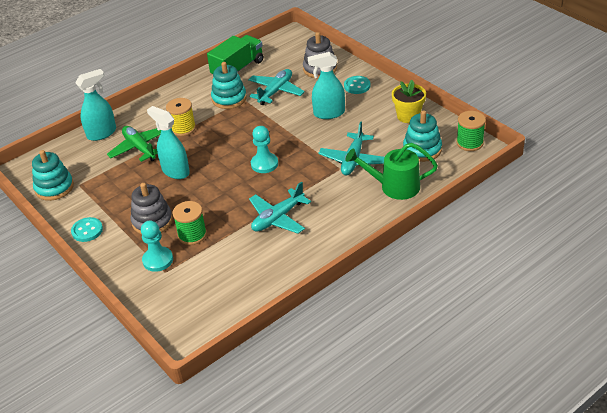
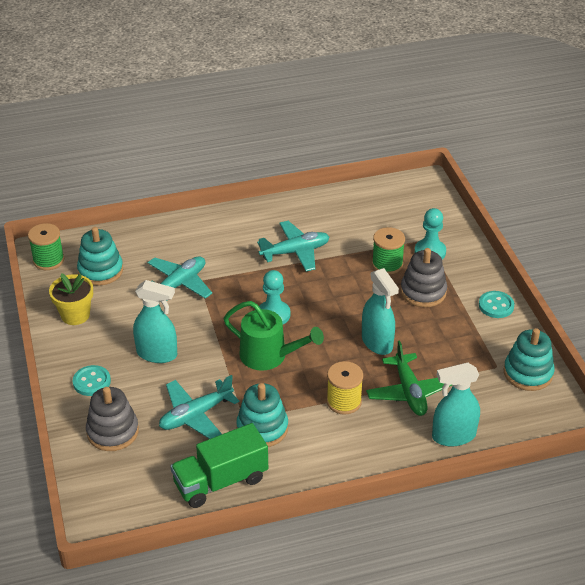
camera: 160 degrees left, 0 degrees up
green watering can [345,143,438,200] -> green watering can moved to [223,301,324,371]

